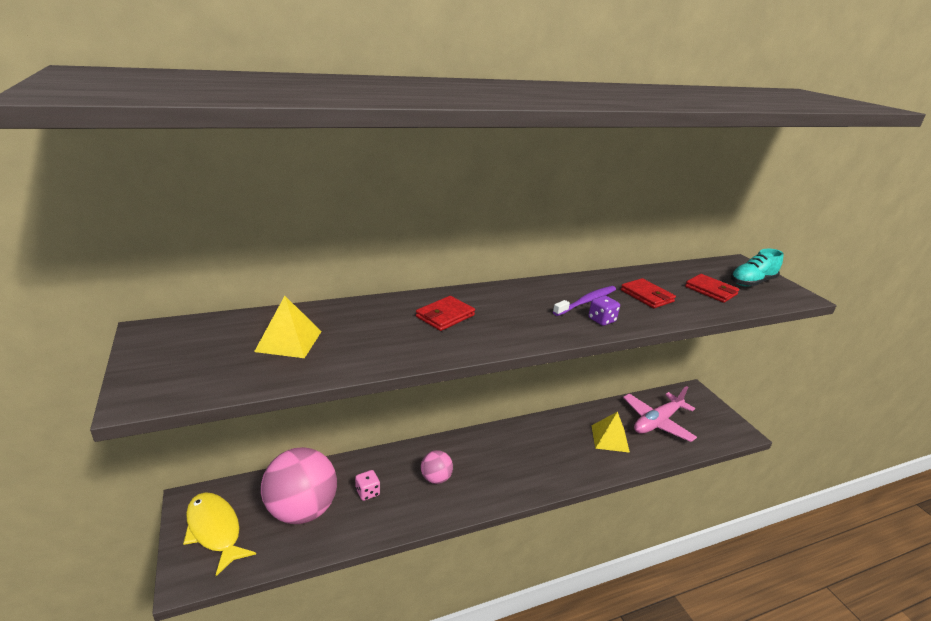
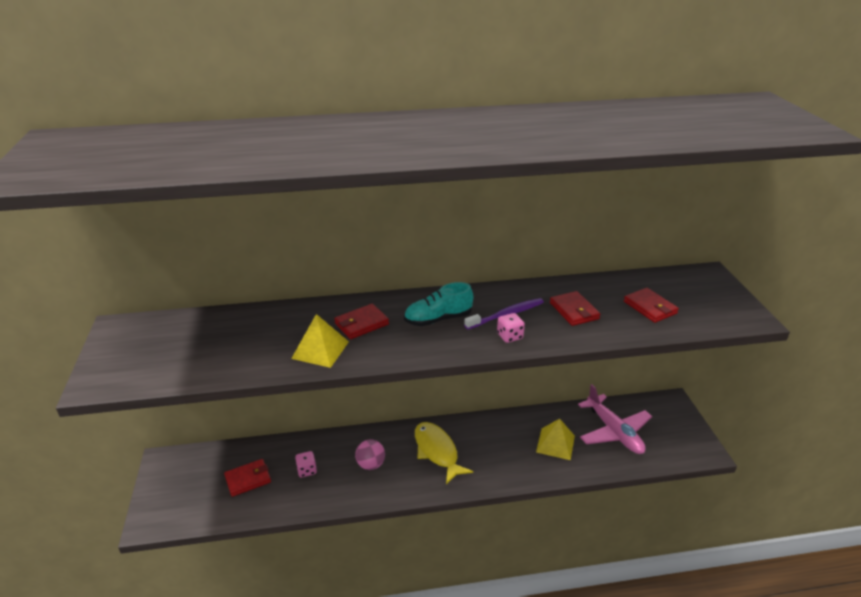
camera: 15 degrees right, 5 degrees up
yellow fish [183,492,256,576] -> yellow fish moved to [415,422,473,484]
yellow pyramid [254,296,322,358] -> yellow pyramid moved to [291,314,349,368]
pink ball [261,447,337,524] -> red wallet [224,459,271,497]
purple dice [588,296,620,326] -> pink dice [497,313,525,343]
pink plane [623,386,697,442] -> pink plane turned 90 degrees counterclockwise [578,384,652,454]
turquoise shoe [730,249,784,287] -> turquoise shoe moved to [404,282,473,326]

